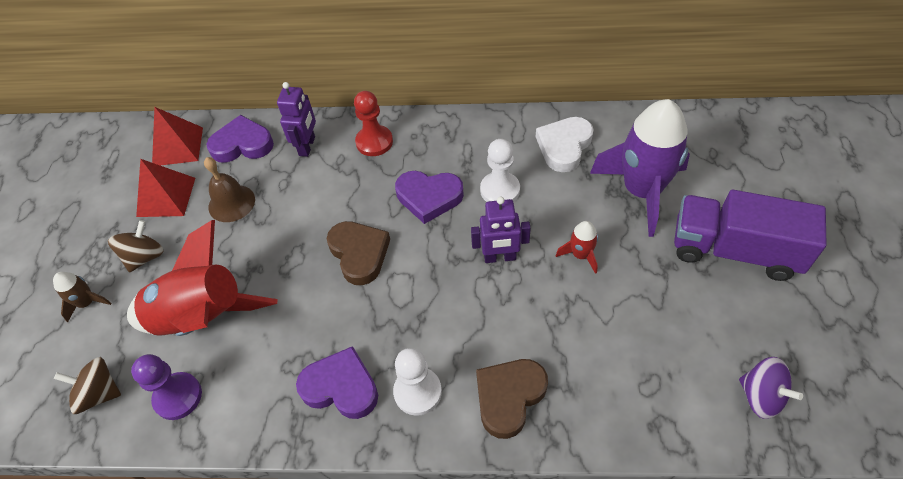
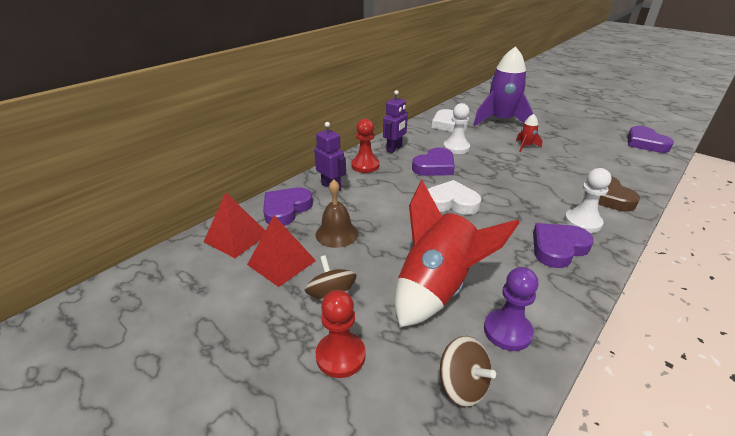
camera: 55 degrees left, 20 degrees down
brown rocket [53,272,111,322] -> red pawn [315,290,366,378]
brown spinning top [54,357,121,414] -> brown spinning top turned 90 degrees counterclockwise [440,336,496,407]
brown heart [327,221,390,285] -> white heart [428,180,482,215]
purple robot [471,197,531,263] -> purple robot moved to [383,90,408,153]
purple truck [674,190,827,281] -> none
purple spinning top [739,357,803,419] -> purple heart [627,126,674,153]

